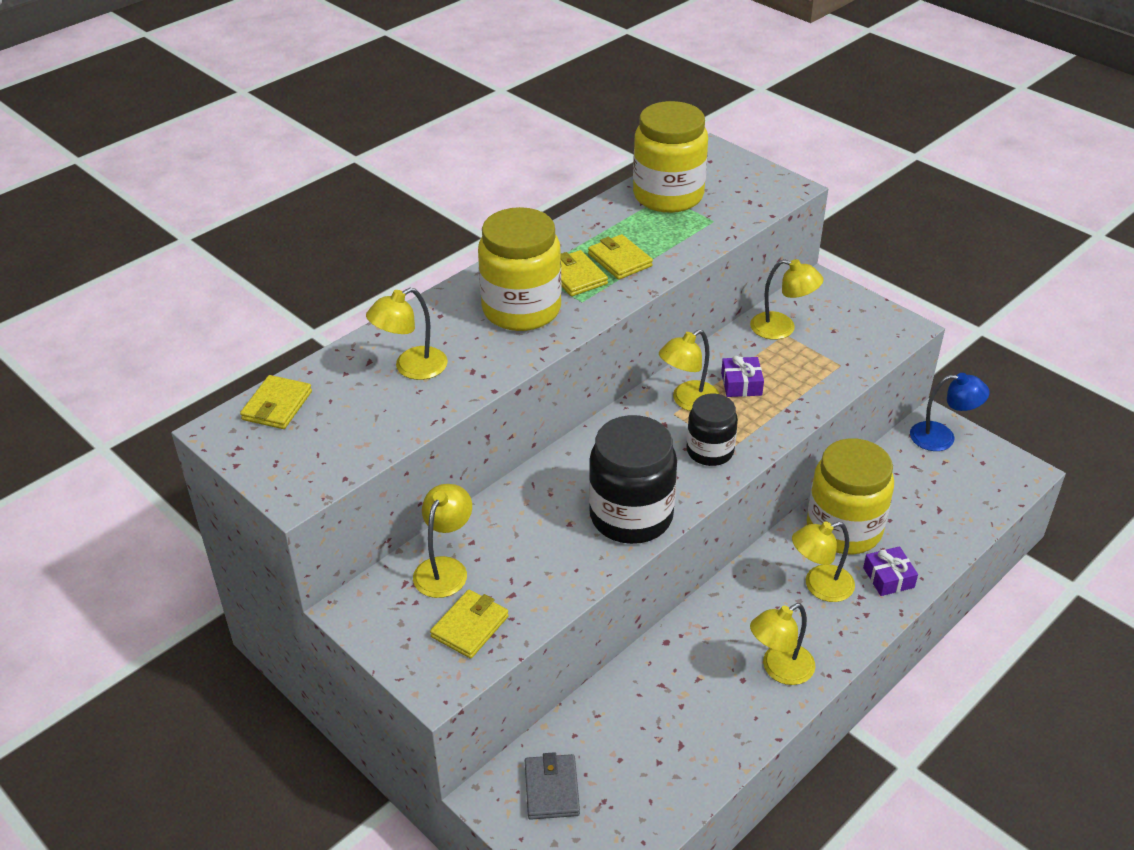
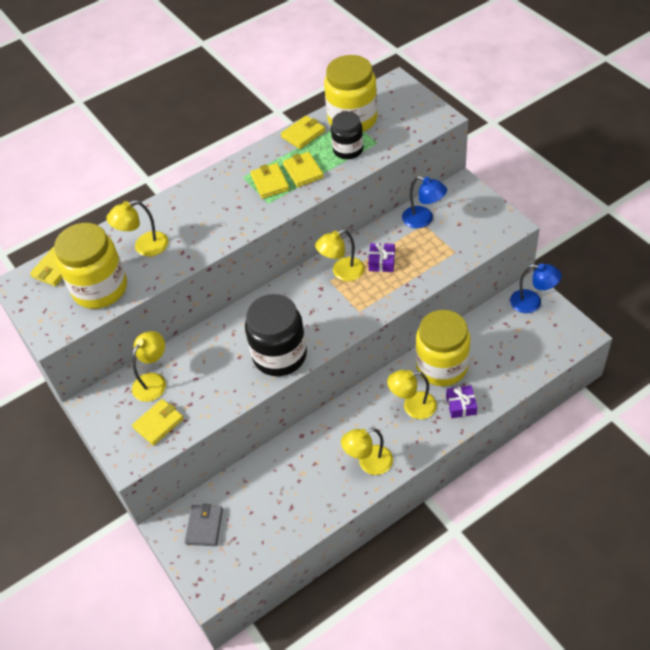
camera: 15 degrees right, 10 degrees up
yellow jar [478,207,562,331] -> yellow jar moved to [54,223,127,309]
black jar [687,394,738,466] -> black jar moved to [331,111,364,159]
yellow lamp [750,259,824,340] -> blue lamp [402,176,447,228]
none -> yellow wallet [281,116,325,149]

